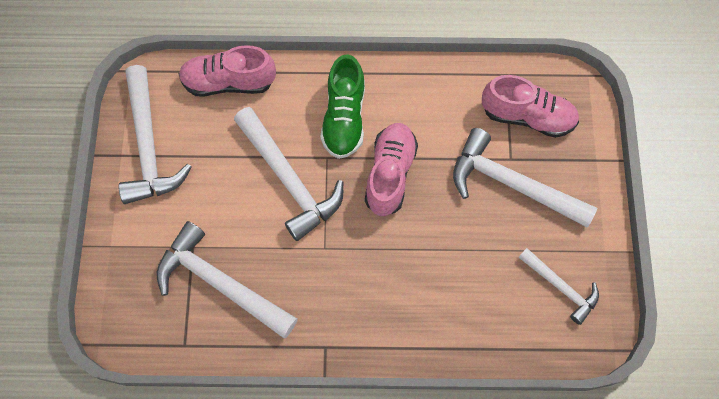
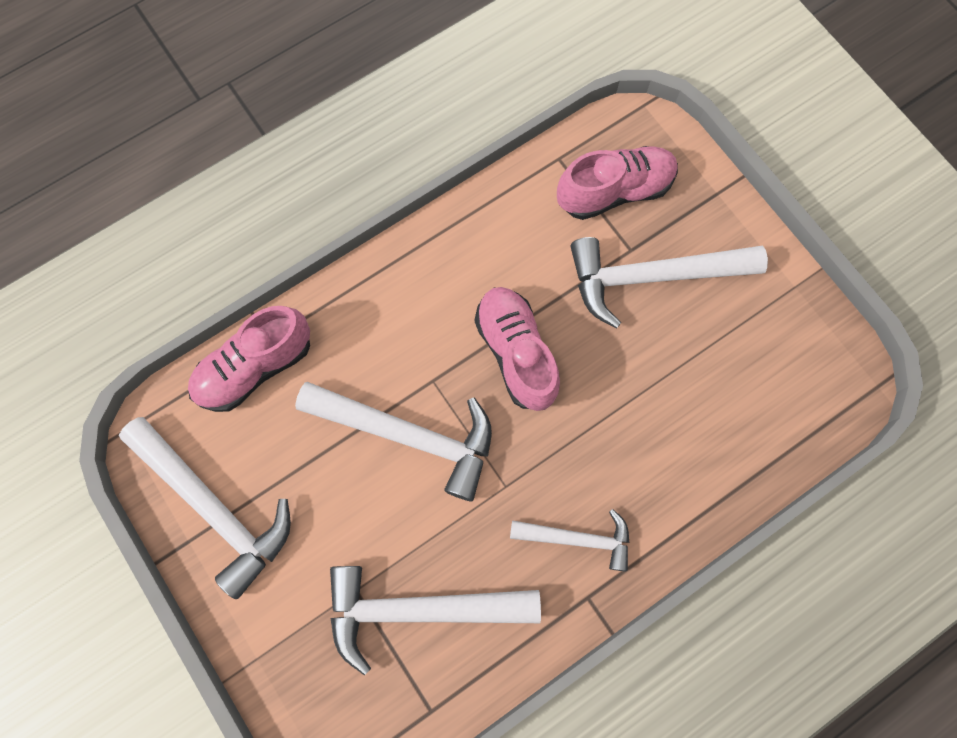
camera: 35 degrees left, 5 degrees up
green shoe [320,54,365,159] -> none
white hammer [518,248,599,325] -> white hammer moved to [510,509,629,572]

